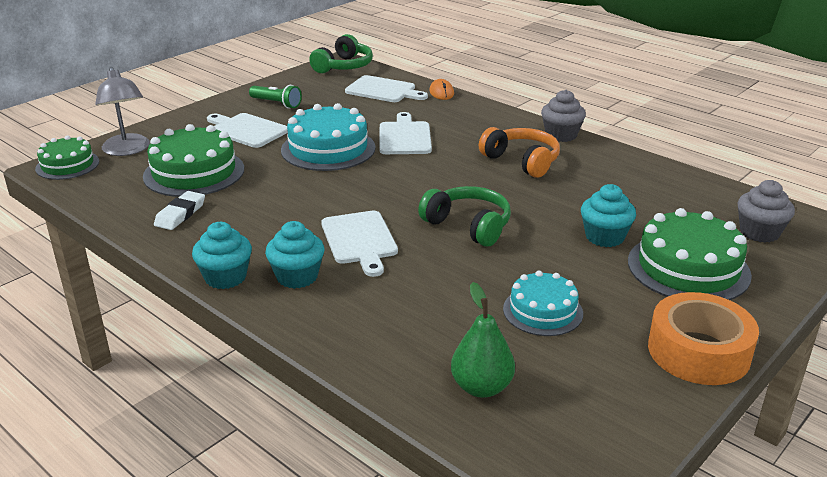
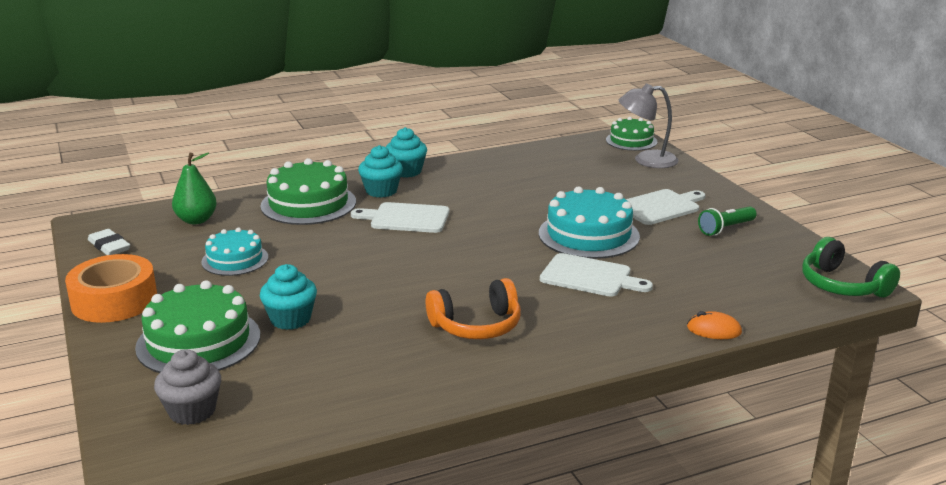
camera: 115 degrees right, 5 degrees down
green cake [143,124,244,197] -> green cake moved to [260,158,356,225]
white eraser [154,191,205,230] -> white eraser moved to [88,229,130,255]
white cutting board [345,75,428,102] -> none
green headphones [418,186,511,247] -> none
grey cupcake [541,90,586,142] -> none

